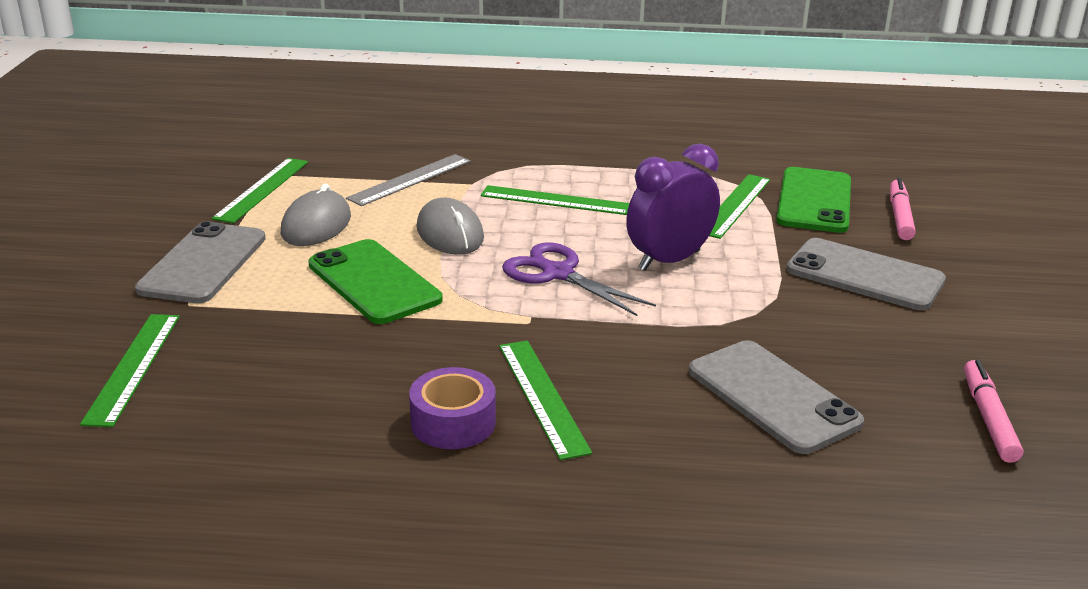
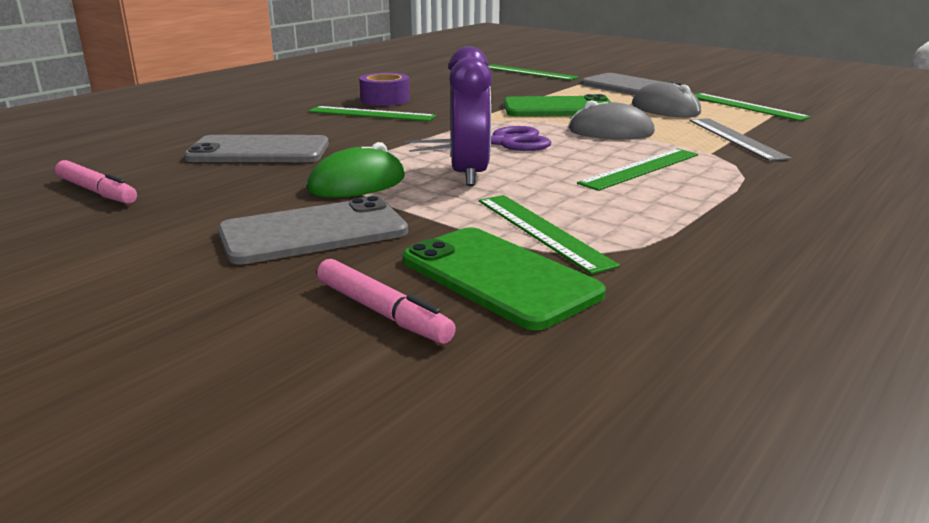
camera: 125 degrees right, 5 degrees down
none -> green mouse [307,142,405,197]

